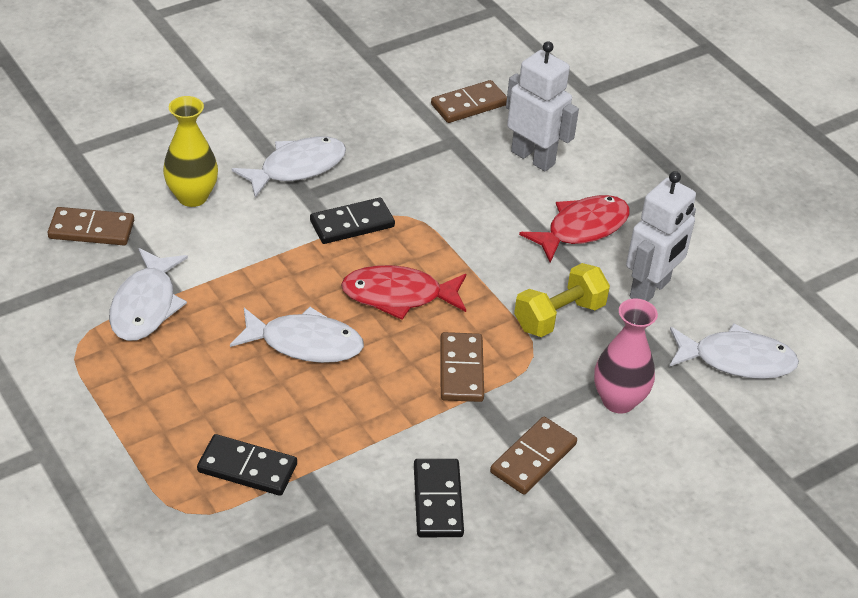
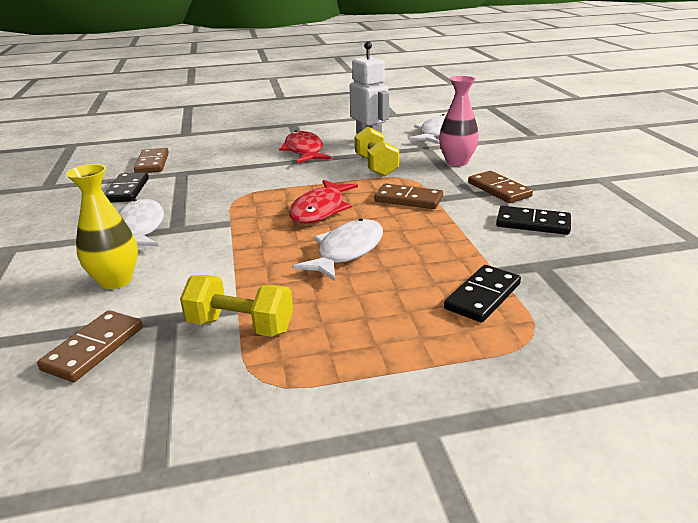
camera: 65 degrees left, 15 degrees down
white fish [109,248,188,341] -> yellow dumbbell [180,275,293,337]
black domino [310,198,395,244] -> black domino moved to [104,172,149,202]
white robot [506,41,579,171] -> none

